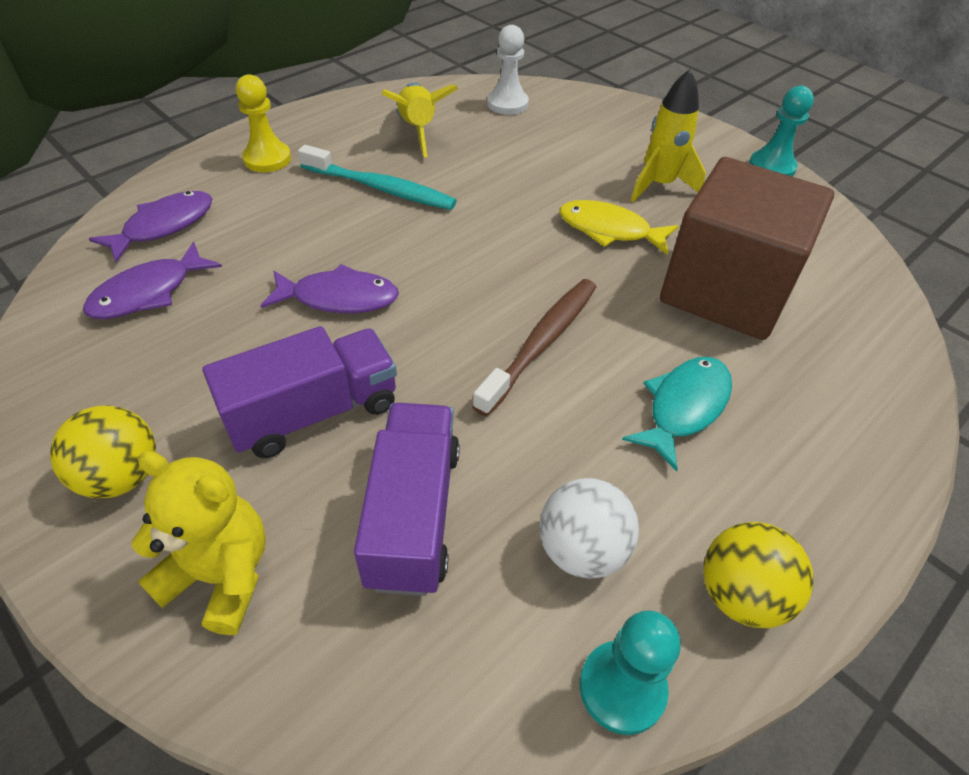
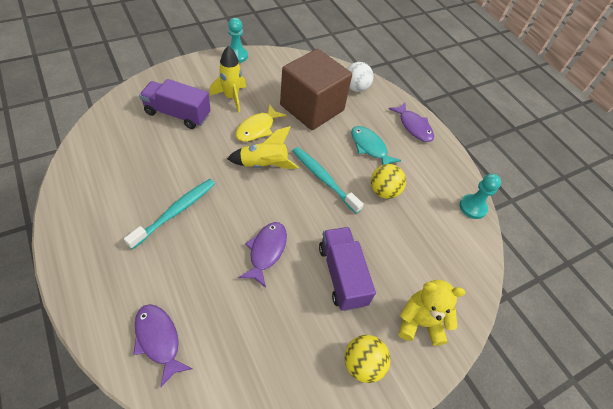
camera: 80 degrees left, 5 degrees up
purple fish [83,242,222,319] -> purple fish moved to [388,103,434,142]
yellow teddy bear [131,451,266,635] -> yellow teddy bear turned 60 degrees clockwise [399,280,465,346]
yellow pawn [236,74,291,172] -> none
purple truck [354,403,460,596] -> purple truck moved to [139,79,210,129]
yellow rocket [382,83,458,157] -> yellow rocket moved to [227,126,298,169]
brown toothbrush [472,279,596,417] -> turquoise toothbrush [293,147,364,214]
white pawn [487,25,529,115] -> none
white ball [539,478,639,579] -> white ball moved to [347,62,374,92]
yellow ball [703,522,813,628] -> yellow ball moved to [371,164,406,199]

